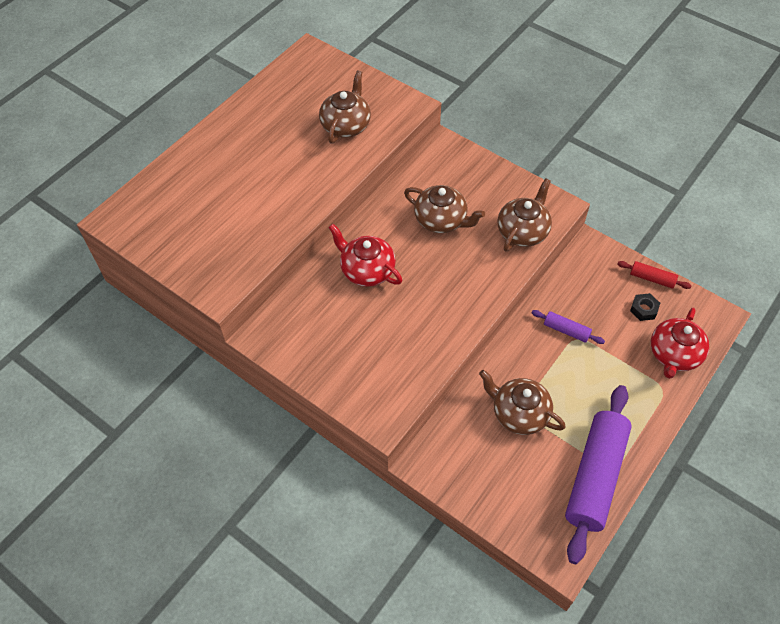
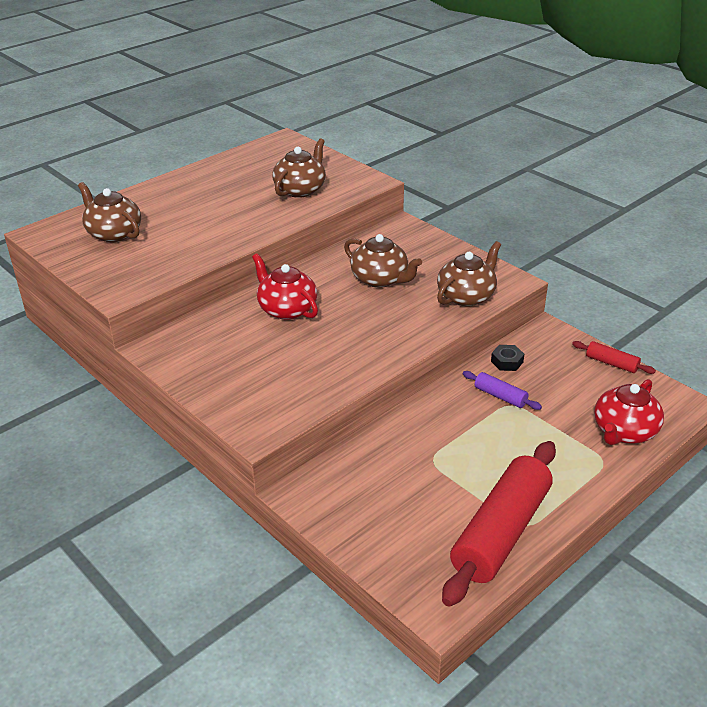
camera: 10 degrees right, 20 degrees down
brown teapot [479,370,566,435] -> brown teapot moved to [78,182,141,242]
purple rolling pin [565,385,632,564] -> red rolling pin [442,441,556,607]
black nut [630,293,660,321] -> black nut moved to [491,345,524,371]

